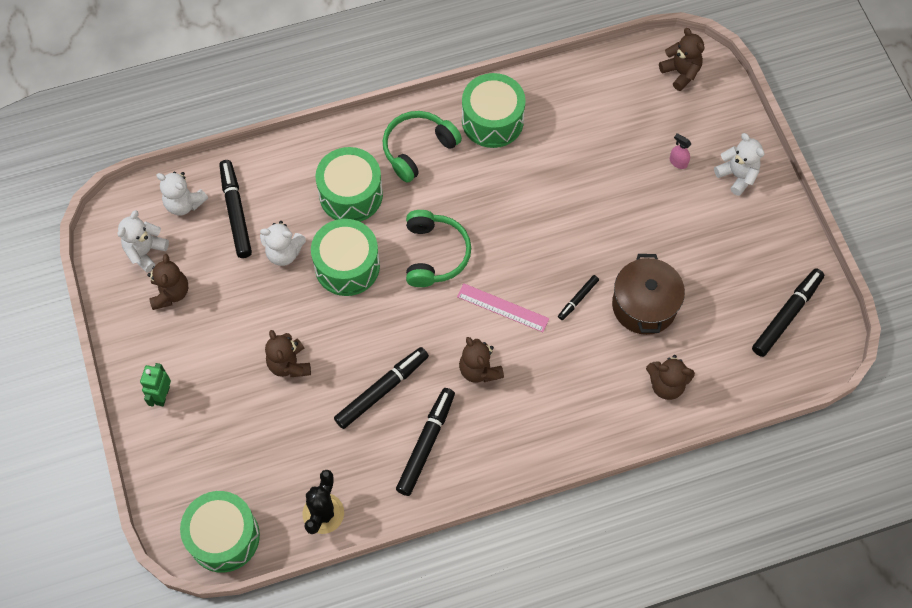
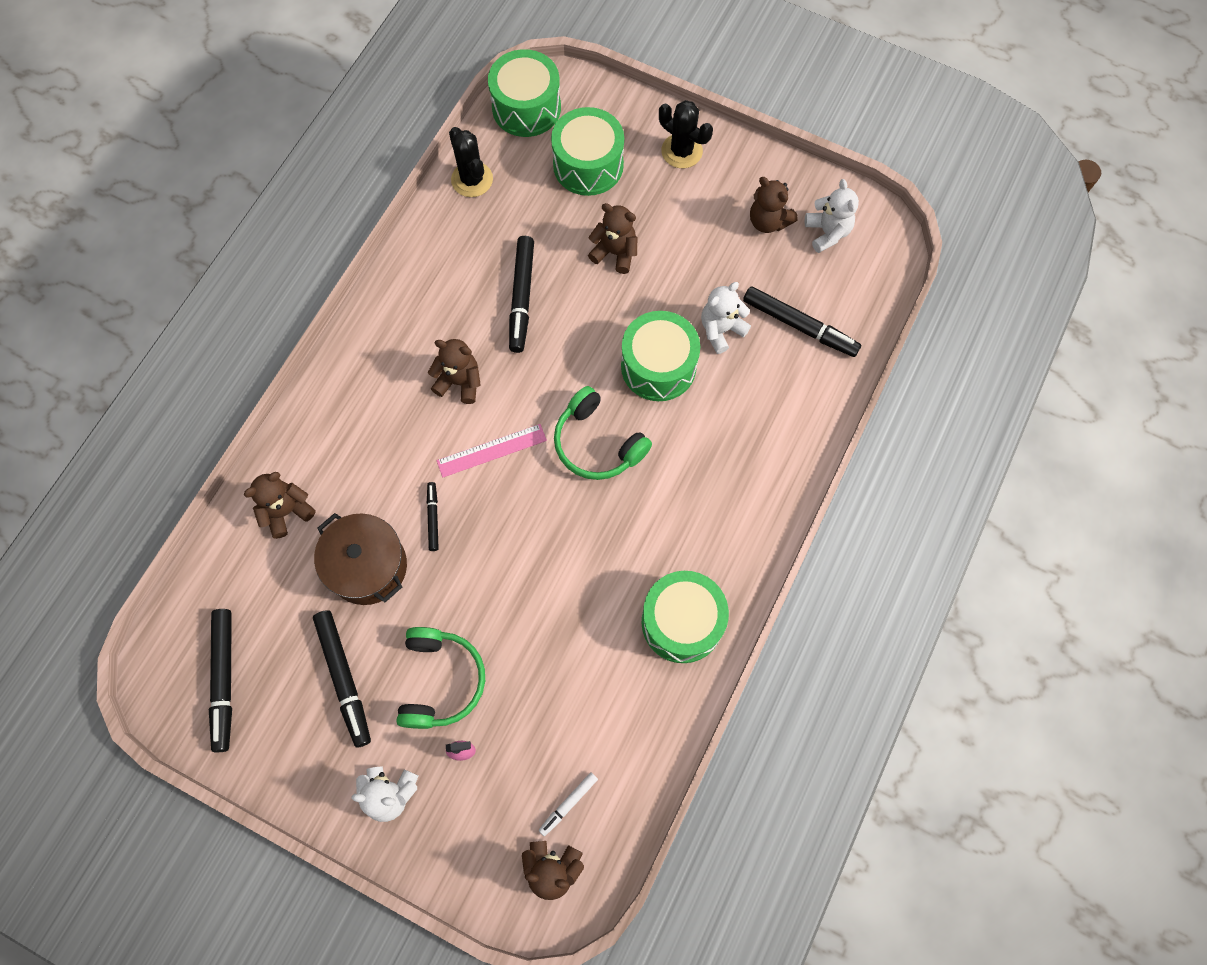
camera: 135 degrees right, 5 degrees up
green robot [140,363,171,407] -> black cactus [659,100,713,168]
white teddy bear [157,172,208,216] -> none
green drum [315,147,383,222] -> green drum moved to [551,107,624,196]
green headphones [383,111,462,183] -> green headphones moved to [396,627,485,729]
black marker [396,388,455,496] -> black marker moved to [313,610,371,748]
none -> white marker [539,772,598,836]

